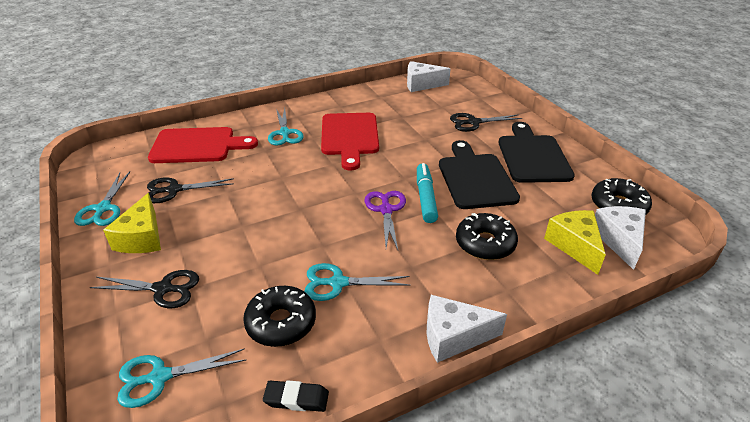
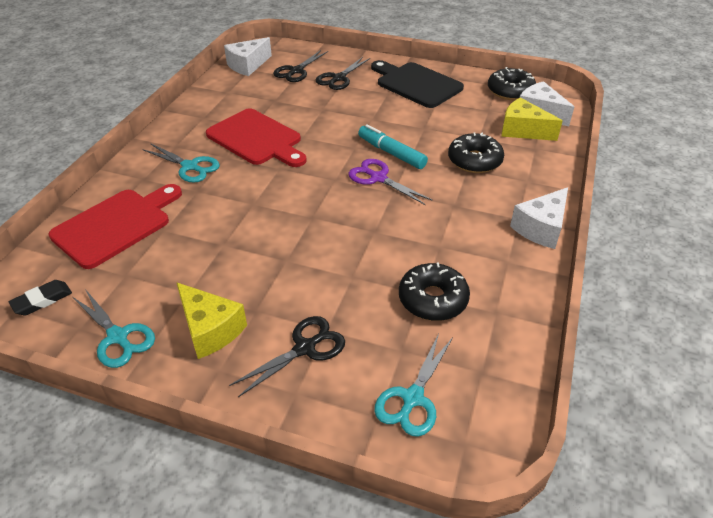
camera: 45 degrees left, 5 degrees up
black scissors [147,177,234,203] -> black scissors moved to [273,50,328,82]
black eraser [263,380,329,412] -> black eraser moved to [9,280,72,315]
turquoise scissors [304,263,411,301] -> none
black cutting board [439,140,520,209] -> none

